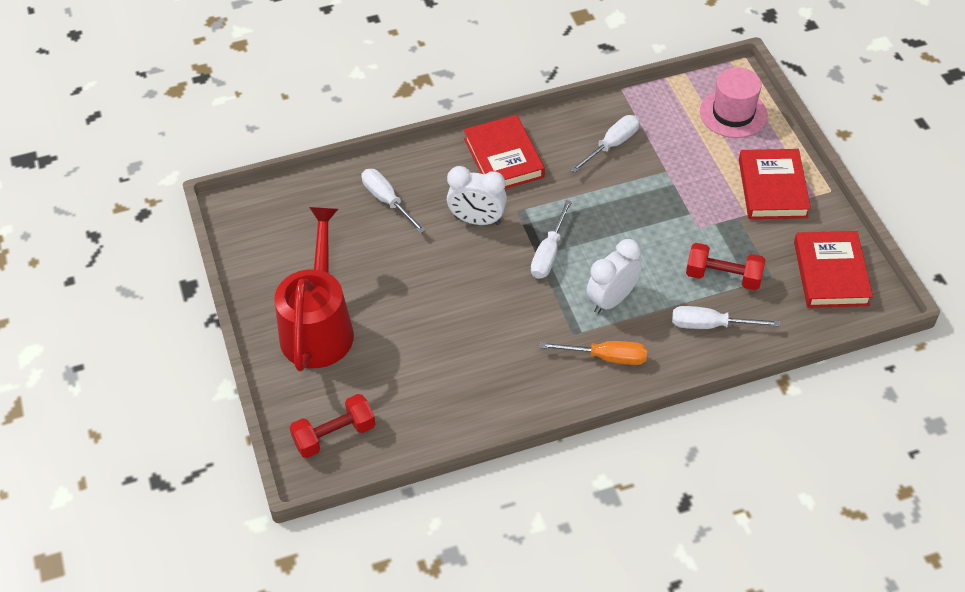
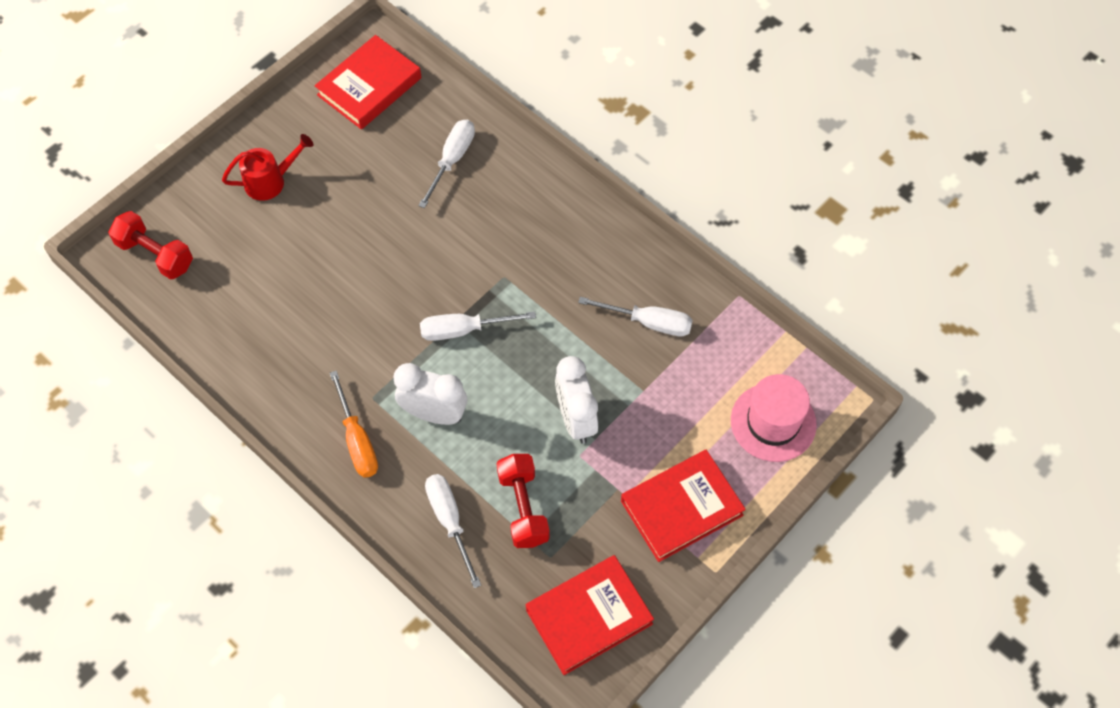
camera: 60 degrees right, 10 degrees up
red watering can [274,207,354,371] -> red watering can [222,134,313,201], size x0.52
white clock [447,166,507,225] -> white clock moved to [555,356,598,444]
red book [464,115,545,189] -> red book moved to [315,35,421,129]

